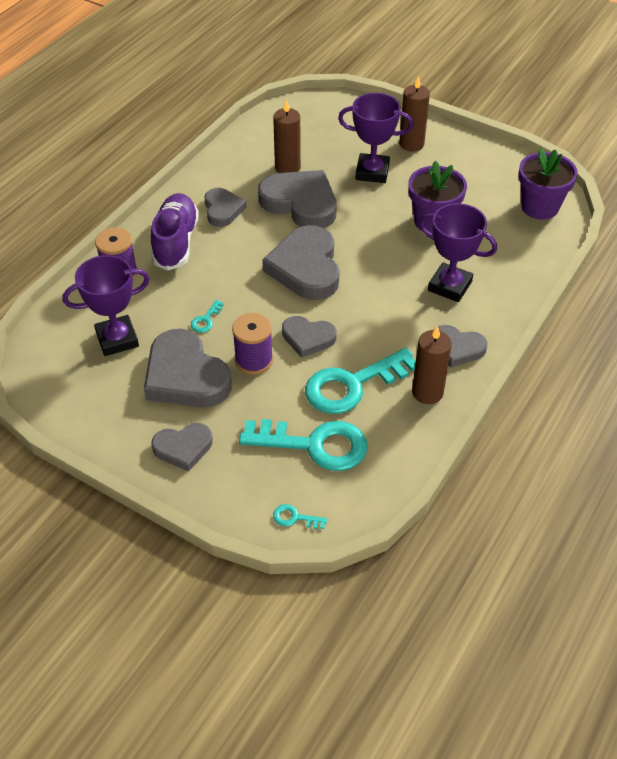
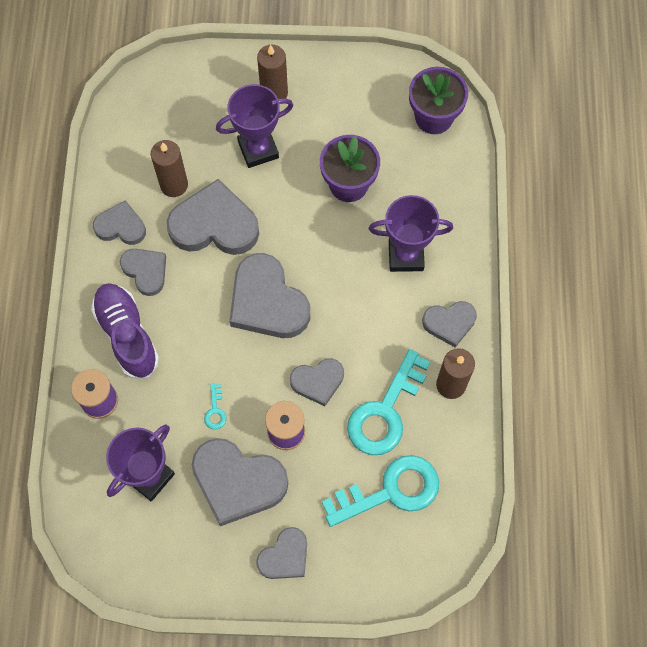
camera: 30 degrees left, 20 degrees up
turquoise key [273,504,327,529] -> none
none -> grey heart [93,200,146,245]

